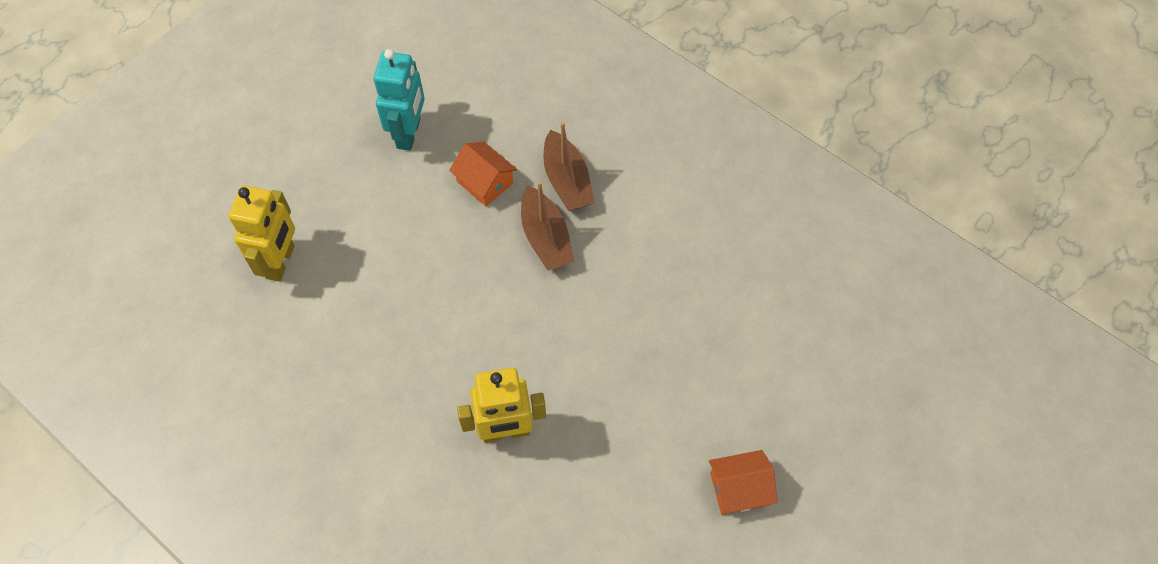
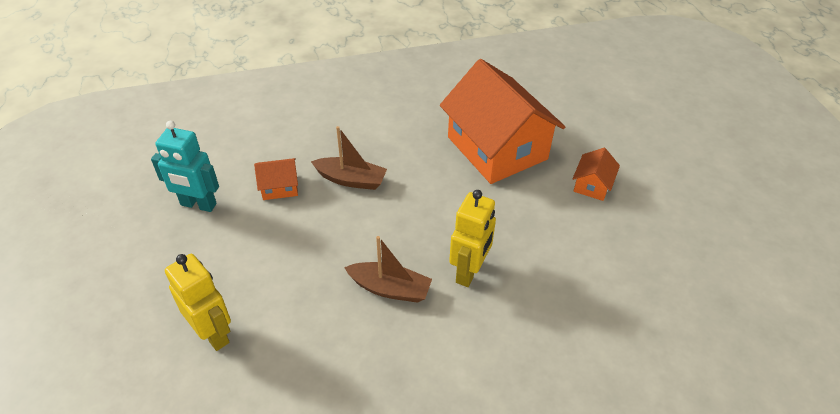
camera: 55 degrees left, 15 degrees down
turquoise robot [374,49,425,151] -> turquoise robot turned 150 degrees clockwise [151,121,219,212]
brown boat [544,122,594,211] -> brown boat moved to [344,236,432,303]
none -> orange house [440,59,565,184]

